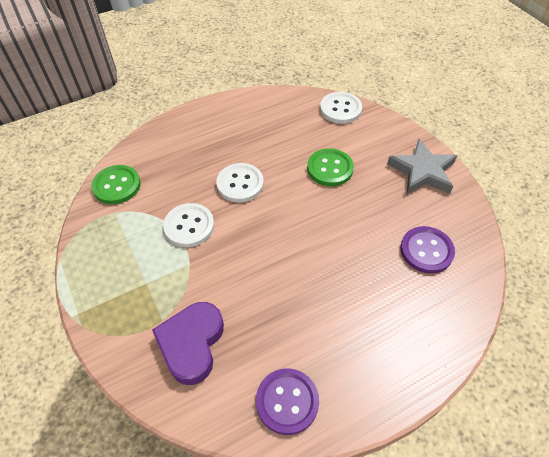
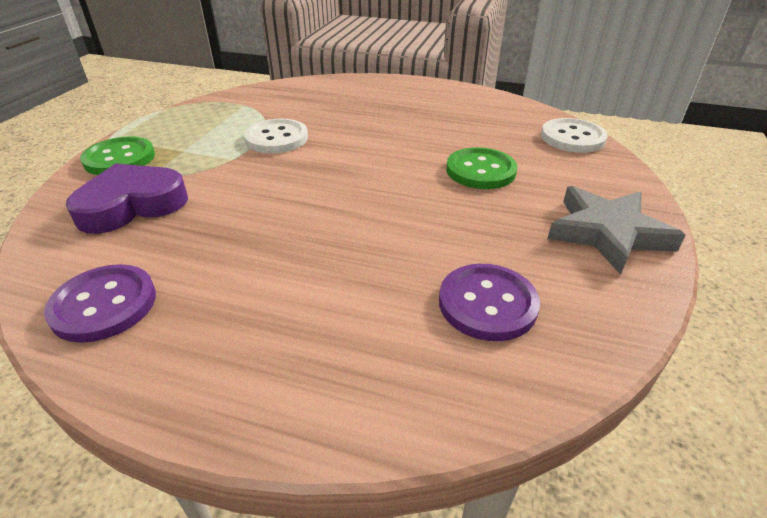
camera: 45 degrees right, 15 degrees down
green button [91,165,141,204] -> green button moved to [80,136,155,175]
white button [216,163,264,202] -> none

